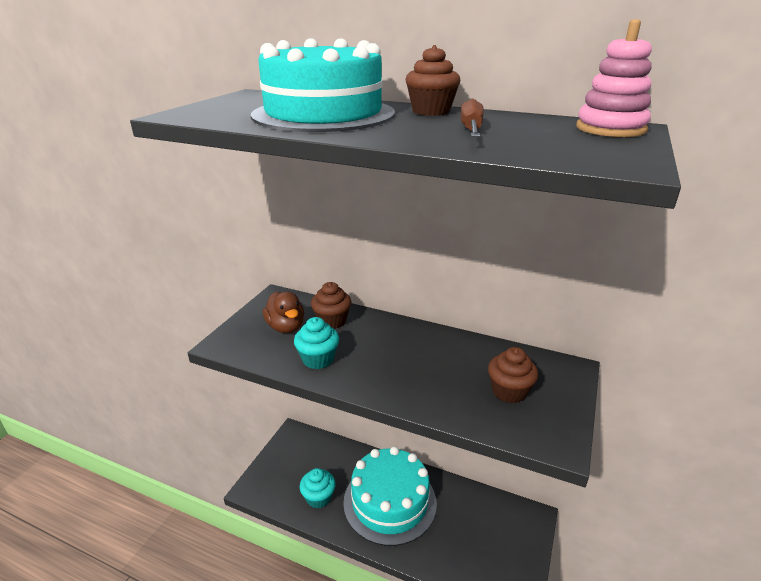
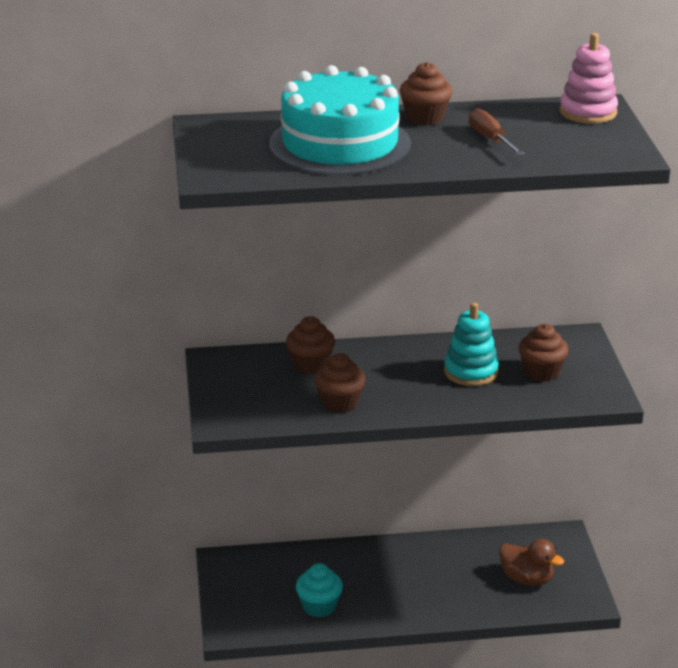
camera: 30 degrees left, 0 degrees up
brown duck [263,291,304,333] -> brown duck moved to [499,539,564,586]
turquoise cupcake [294,317,339,369] -> brown cupcake [314,353,366,413]
turquoise cake [343,446,437,546] -> none
none -> turquoise stacking toy [444,302,499,386]

